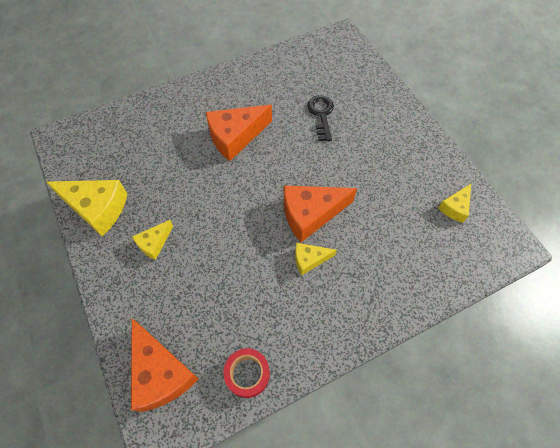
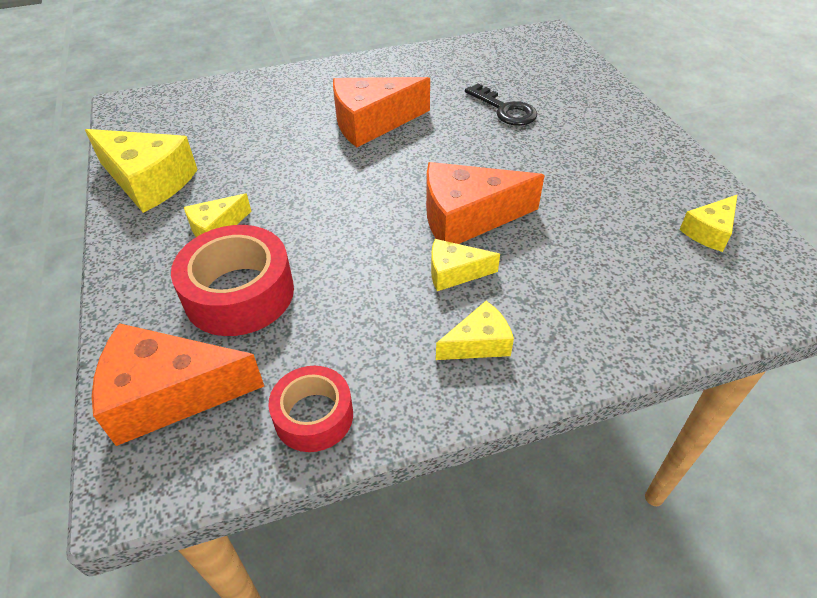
camera: 10 degrees right, 15 degrees down
orange cheese [131,319,198,412] -> orange cheese turned 105 degrees clockwise [92,323,264,446]
black key [307,95,334,141] -> black key turned 135 degrees clockwise [465,83,537,126]
none -> red tape [171,225,294,336]
none -> yellow cheese [436,301,514,360]

